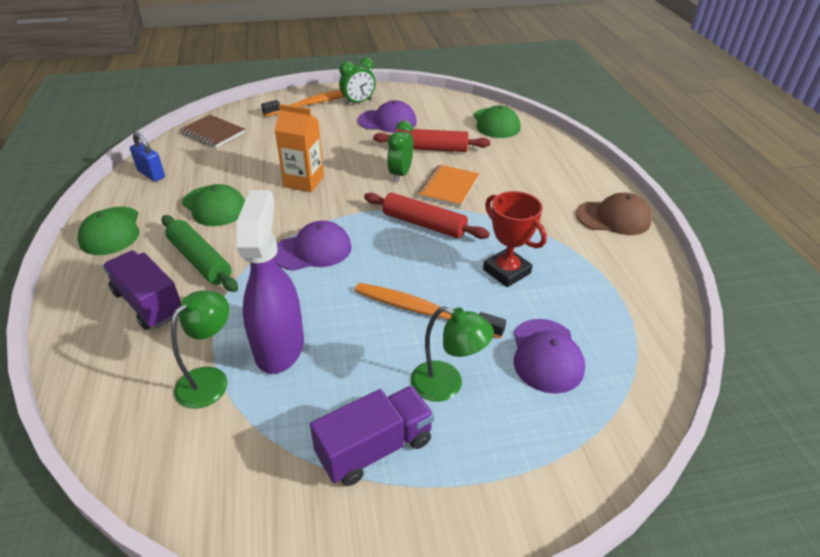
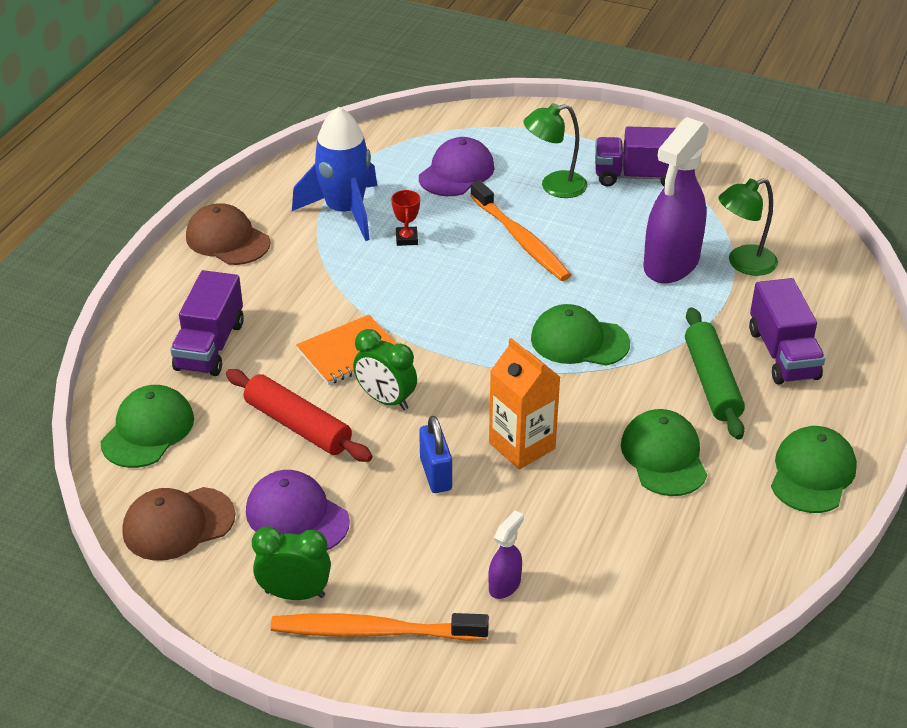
camera: 145 degrees left, 0 degrees up
blue padlock [130,132,165,182] -> blue padlock moved to [419,416,452,493]
brown notebook [180,115,245,148] -> none
purple cap [274,221,352,271] -> green cap [531,304,630,366]
red rolling pin [364,193,490,239] -> none
green clock [387,121,414,182] -> green clock turned 75 degrees clockwise [353,329,417,410]
green lamp [411,306,494,402] -> green lamp turned 75 degrees counterclockwise [523,103,588,198]
red trophy [483,191,547,287] -> red trophy [391,190,420,246], size x0.55
none -> brown cap [122,487,235,561]
none -> purple truck [170,270,244,376]
none -> blue rocket [292,107,377,241]
none -> purple spray bottle [489,510,524,599]

